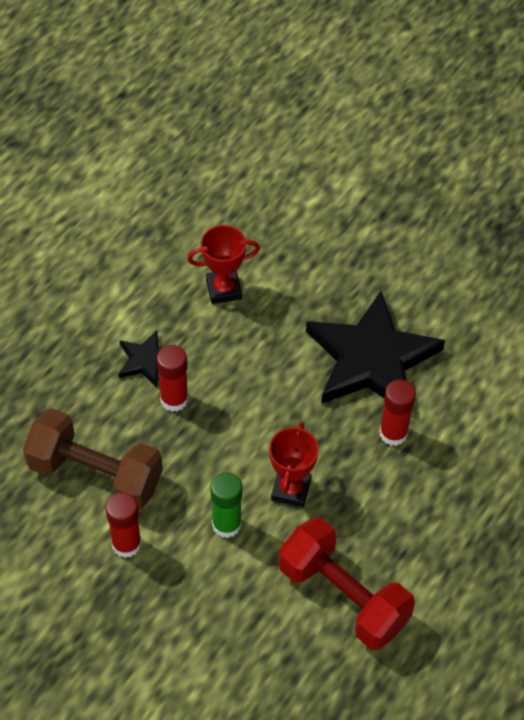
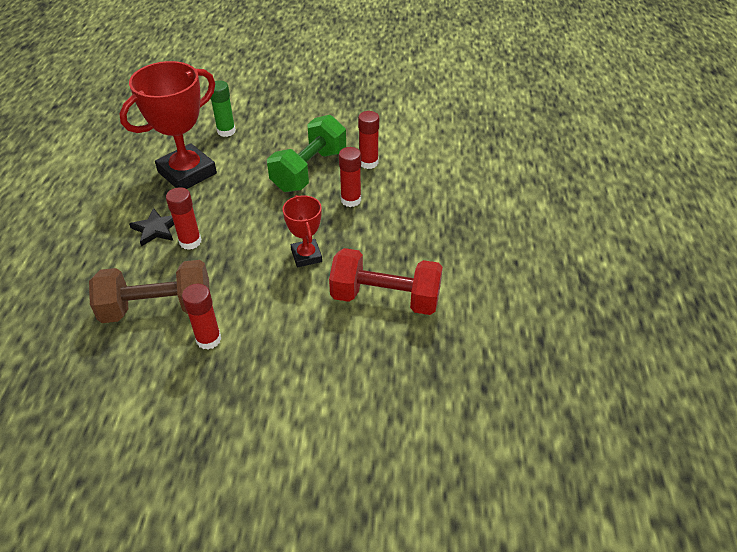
camera: 30 degrees left, 10 degrees down
red trophy [187,225,260,304] -> red trophy [119,61,217,189], size x1.88
green glue stick [211,472,242,538] -> green glue stick moved to [210,80,236,137]
black star [306,291,445,404] -> green dumbbell [267,115,346,192]
none -> red glue stick [358,111,379,169]

